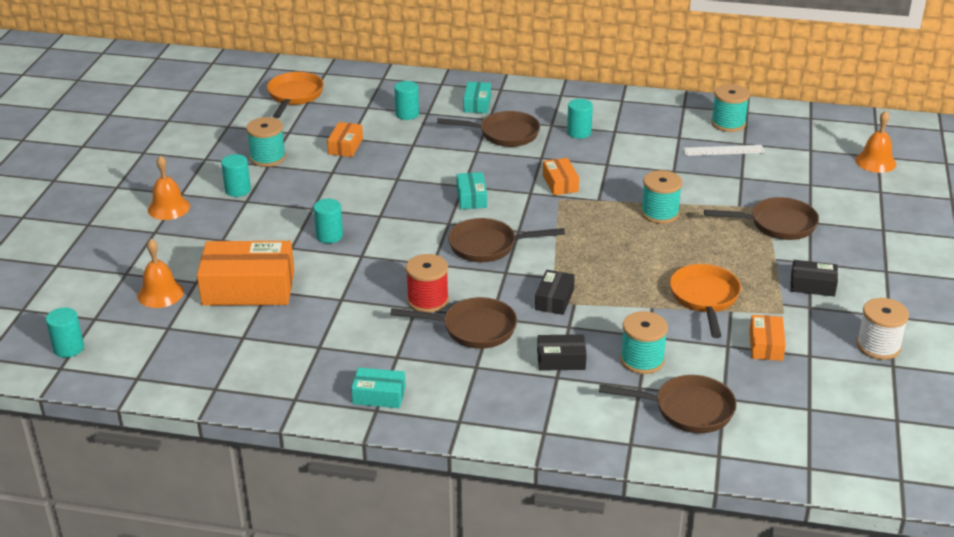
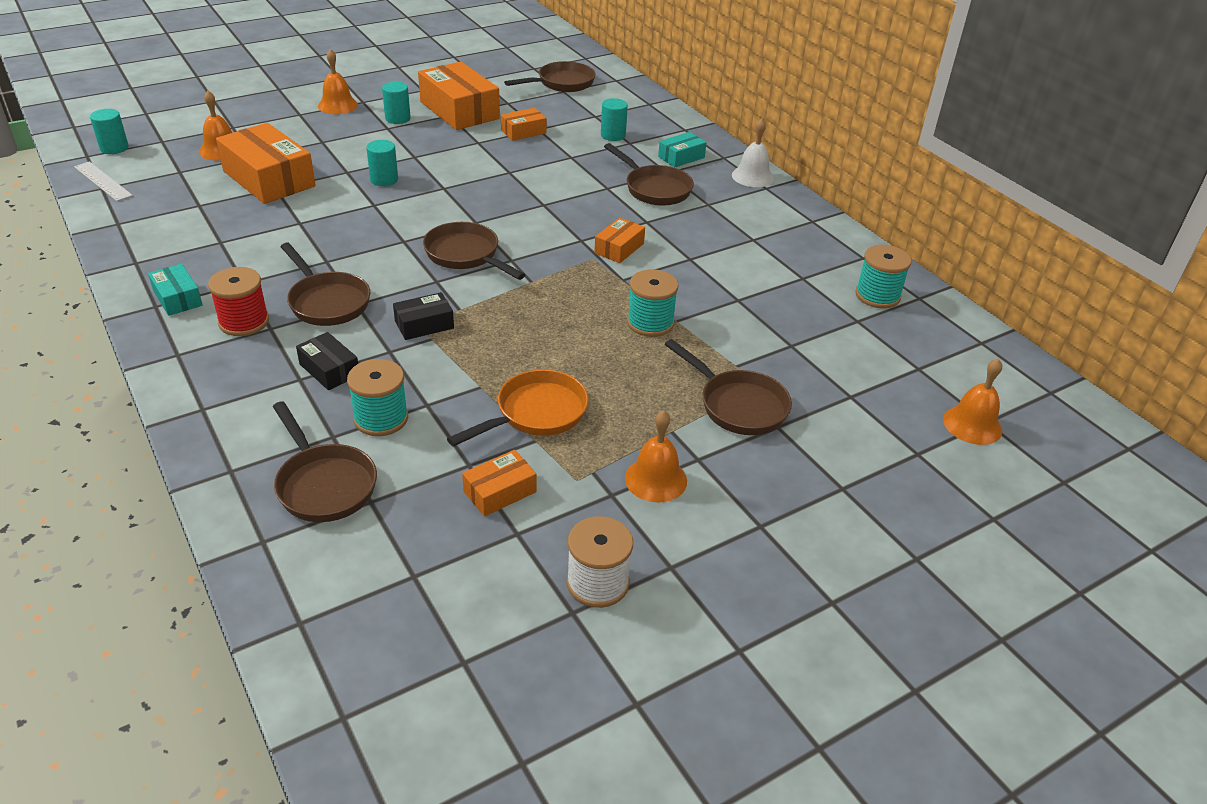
camera: 45 degrees right, 5 degrees up
turquoise spool [246,117,286,167] -> orange box [418,62,500,130]
orange pan [267,72,324,118] -> brown pan [504,61,596,92]
red spool [406,254,449,313] -> red spool moved to [208,267,269,336]
turquoise box [456,172,487,209] -> none
turquoise cylinder [567,99,593,139] -> none
white ruler [683,145,765,156] -> white ruler moved to [74,161,133,201]
black box [791,260,838,297] -> orange bell [625,411,687,503]
none -> white bell [732,119,774,187]

